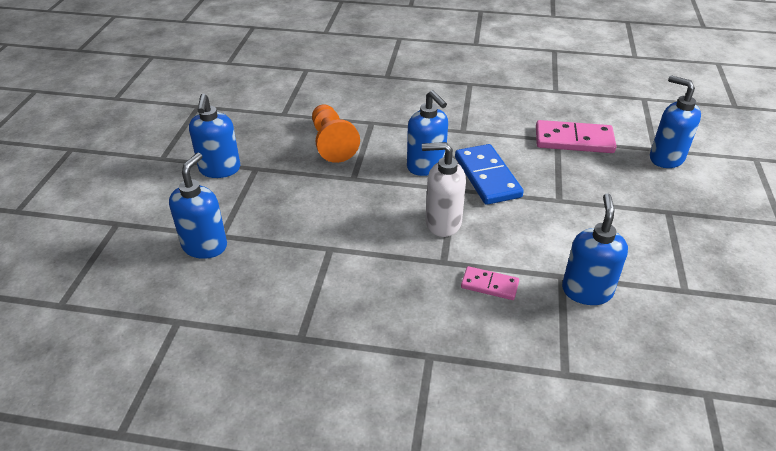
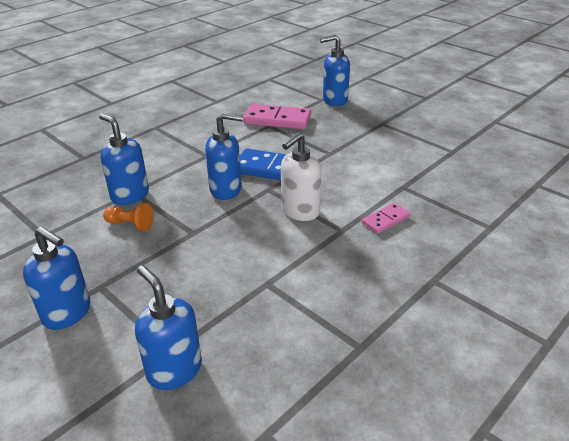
camera: 55 degrees left, 5 degrees down
orange pawn [312,104,360,163] -> orange pawn [103,203,154,231], size x0.59
pink domino [536,120,616,153] -> pink domino turned 60 degrees clockwise [243,104,311,129]
blue soap dispenser [562,193,628,305] -> blue soap dispenser moved to [99,113,149,205]

